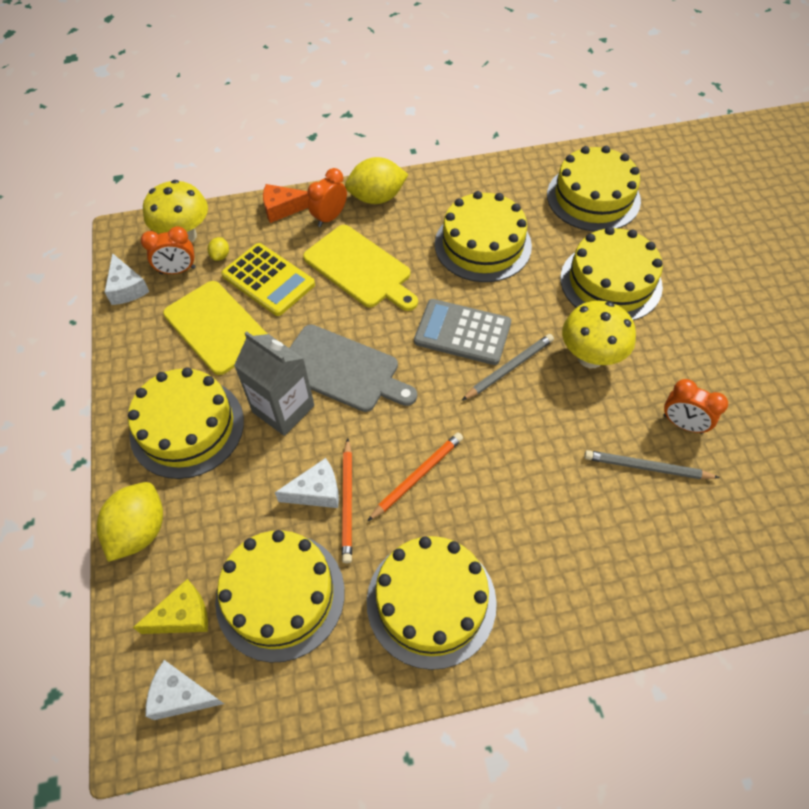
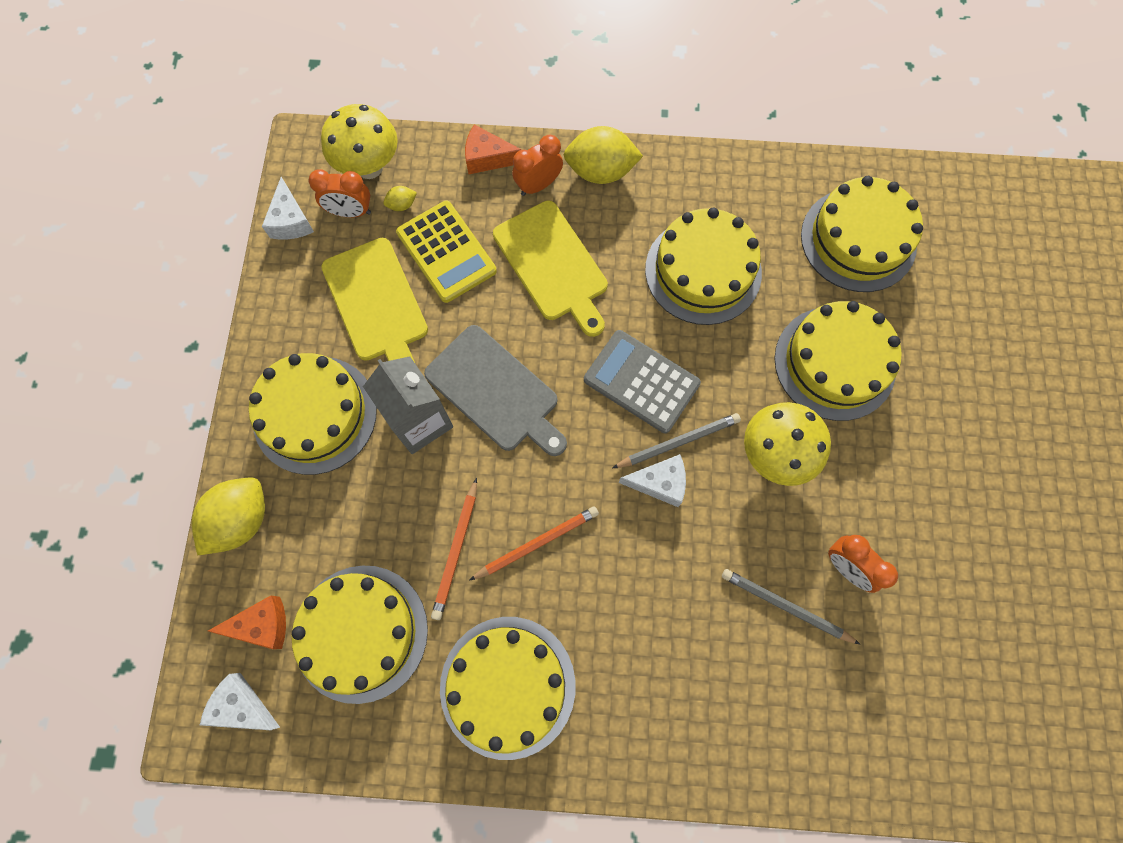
camera: 15 degrees right, 15 degrees up
yellow cheese [133,579,208,634] -> orange cheese [208,596,286,649]
yellow lemon [208,237,229,261] -> yellow lemon turned 45 degrees clockwise [383,186,417,211]
white cheese [275,458,339,508] -> white cheese moved to [619,454,686,507]

